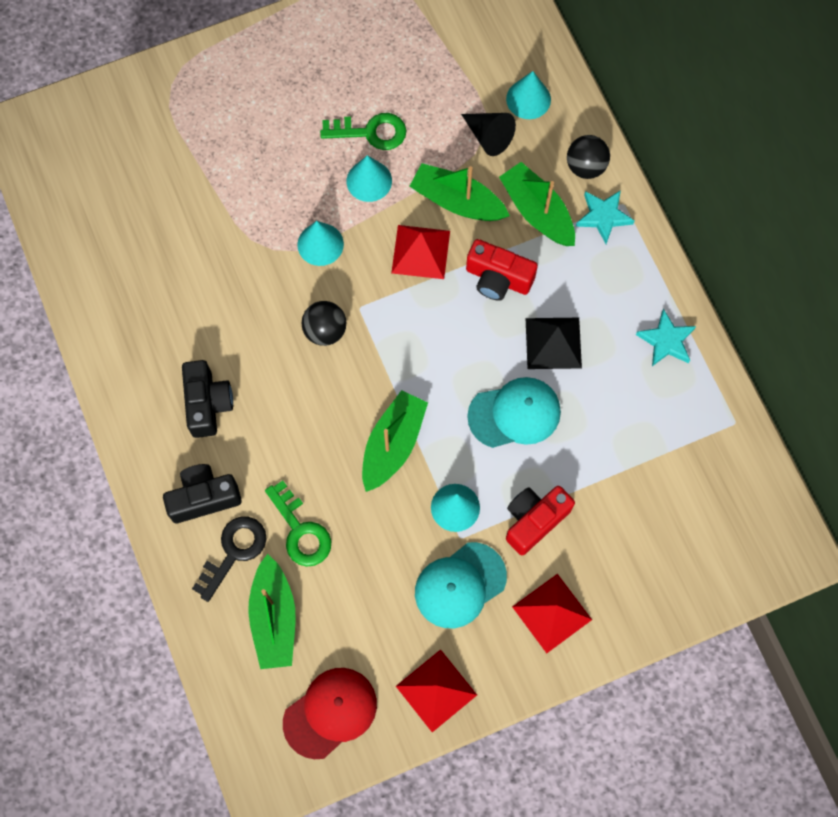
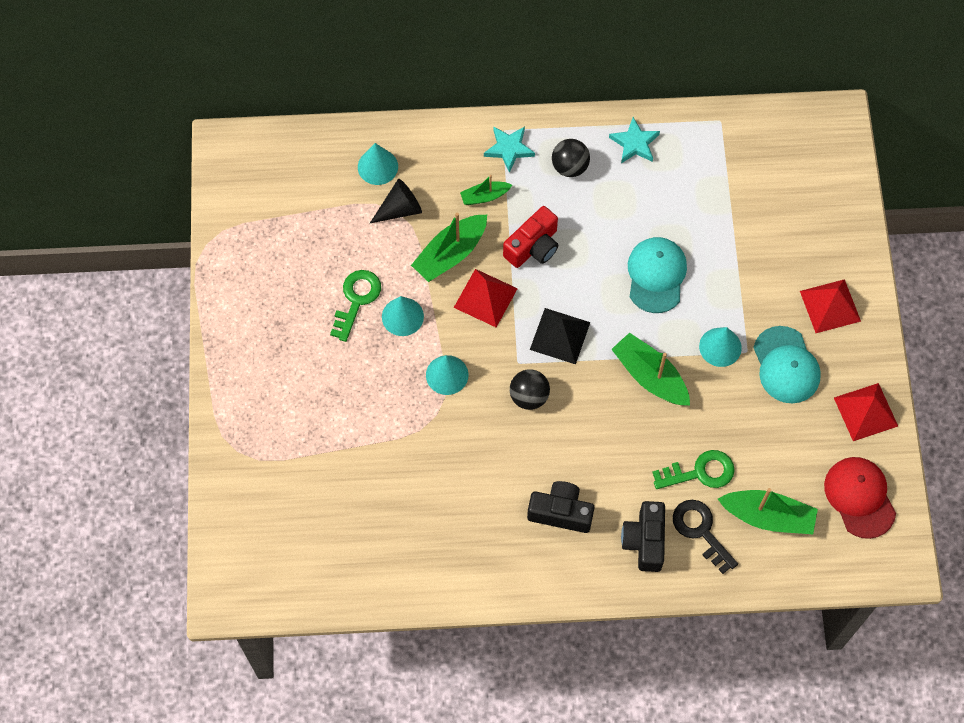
camera: 70 degrees left, 5 degrees down
green boat [499,162,575,246] -> green boat [460,175,512,205], size x0.57
red camera [506,486,575,555] -> none
black pyramid [526,318,582,369] -> black pyramid moved to [530,308,590,364]
black ball [567,135,610,179] -> black ball moved to [552,139,590,177]

